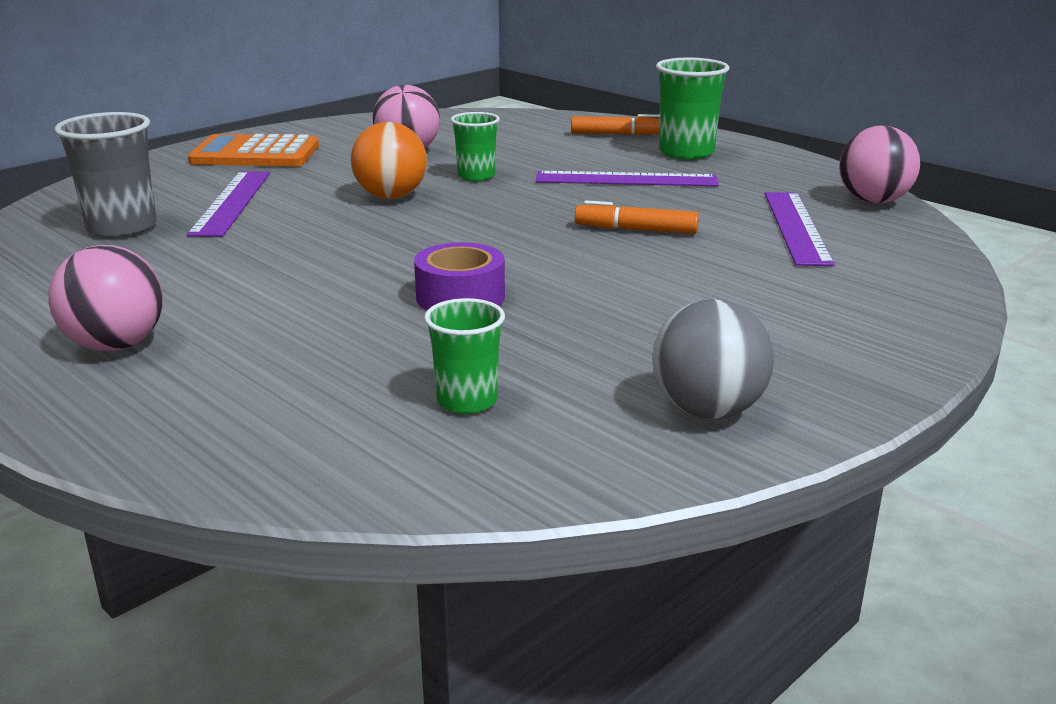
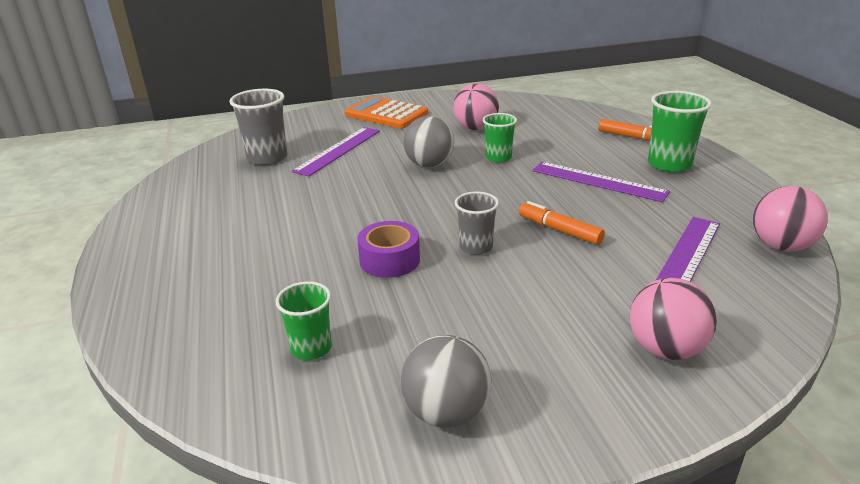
camera: 30 degrees right, 5 degrees up
pink ball [48,245,163,351] -> pink ball moved to [630,278,717,360]
orange ball [350,122,427,199] -> grey ball [403,116,454,168]
none -> grey cup [455,192,499,255]

